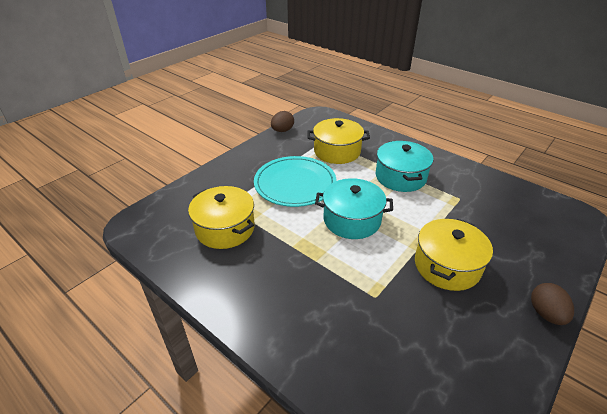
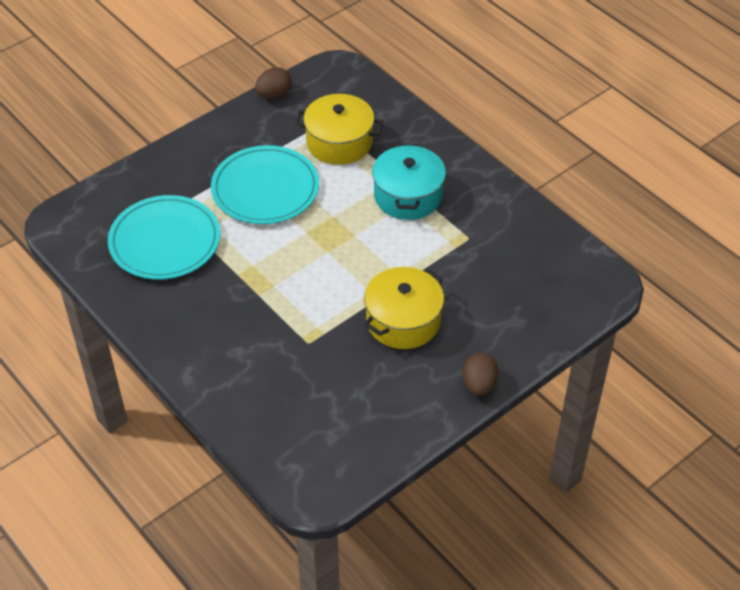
camera: 10 degrees right, 10 degrees up
yellow pot [188,186,255,249] -> turquoise plate [108,195,221,280]
turquoise pot [315,178,393,239] -> none

